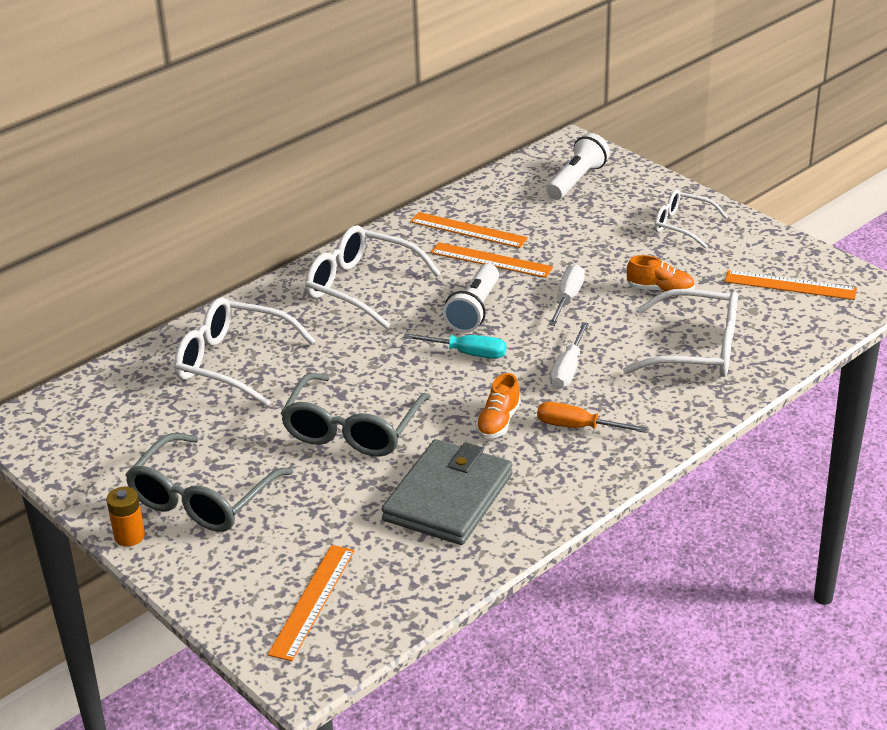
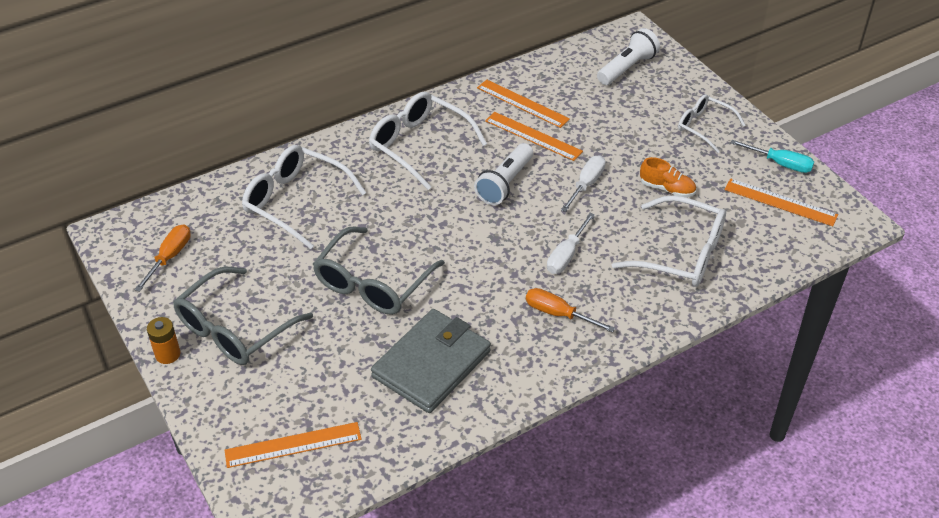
camera: 10 degrees right, 10 degrees up
orange ruler [268,545,355,661] -> orange ruler turned 45 degrees clockwise [224,422,362,468]
turquoise screwdriver [403,333,506,359] -> turquoise screwdriver moved to [731,140,814,173]
orange shoe [476,373,521,439] -> none
none -> orange screwdriver [134,224,191,292]

